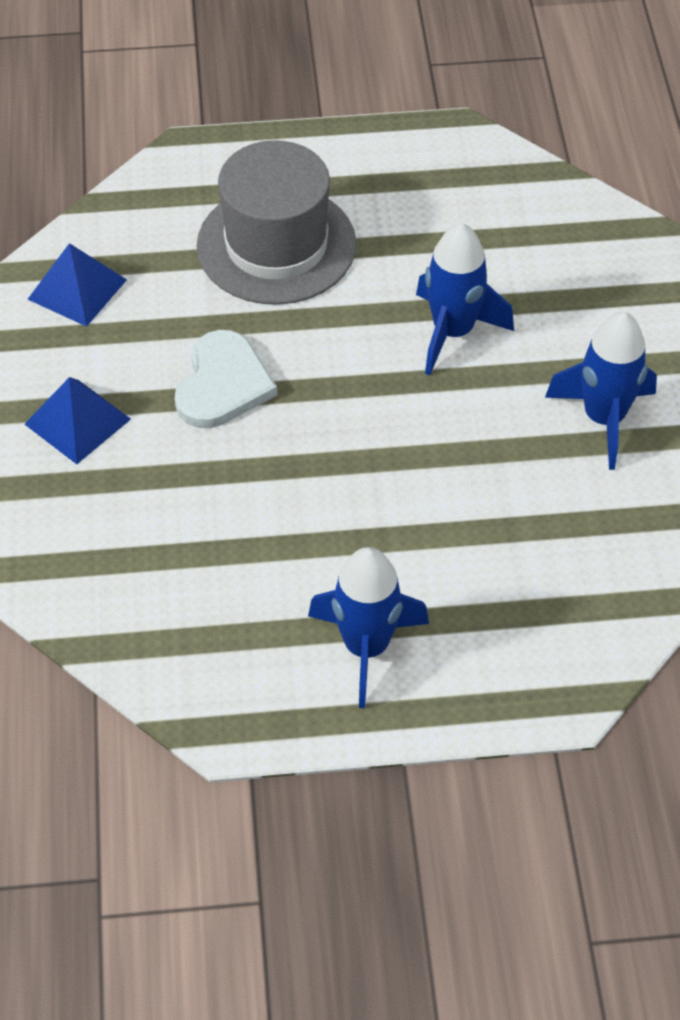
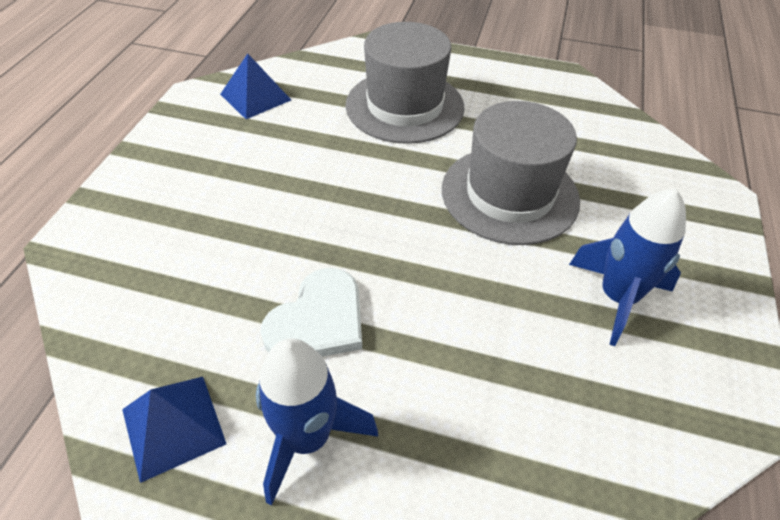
camera: 20 degrees right, 5 degrees down
blue pyramid [24,377,131,464] -> blue pyramid moved to [122,377,226,483]
white heart [175,330,277,428] -> white heart moved to [260,268,362,357]
blue rocket [416,223,514,375] -> grey hat [442,101,580,245]

